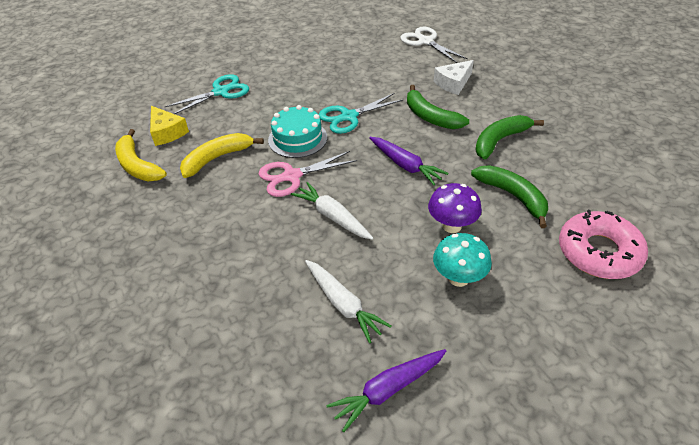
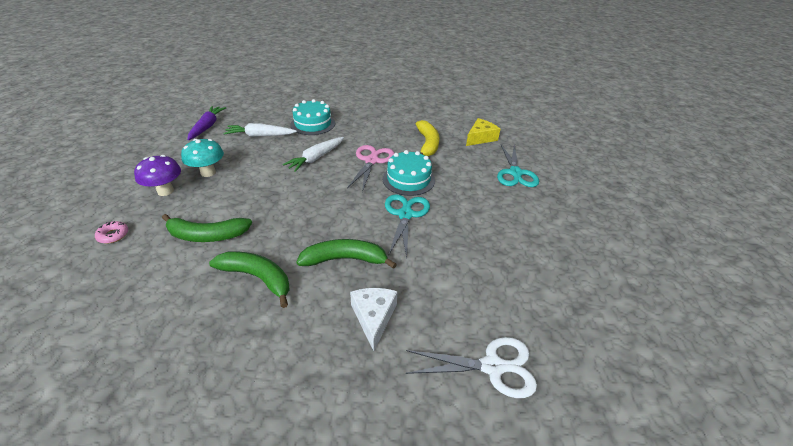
camera: 125 degrees right, 5 degrees down
yellow banana [115,129,167,181] -> none
yellow cheese [150,106,189,146] -> yellow cheese turned 135 degrees clockwise [466,118,500,146]
white carrot [291,182,373,240] -> white carrot turned 135 degrees clockwise [283,137,344,172]
purple carrot [369,137,449,185] -> none
purple mushroom [428,183,482,233] -> purple mushroom moved to [134,155,181,196]
green banana [475,115,544,160] -> green banana turned 60 degrees counterclockwise [209,251,289,308]
pink donut [559,210,648,279] -> pink donut [95,221,128,243], size x0.41
none -> turquoise cake [290,99,335,135]

